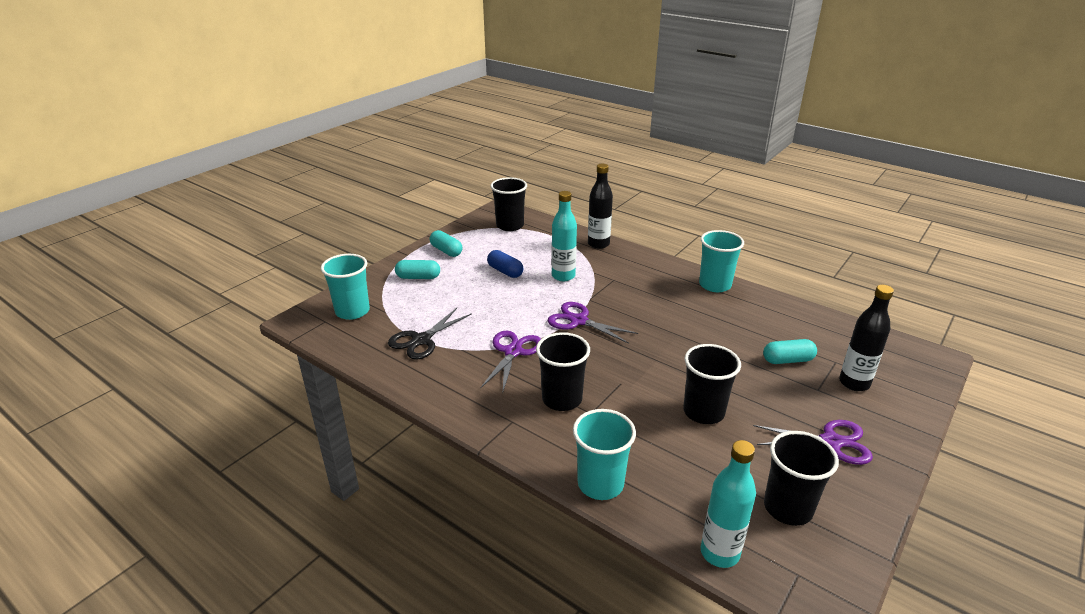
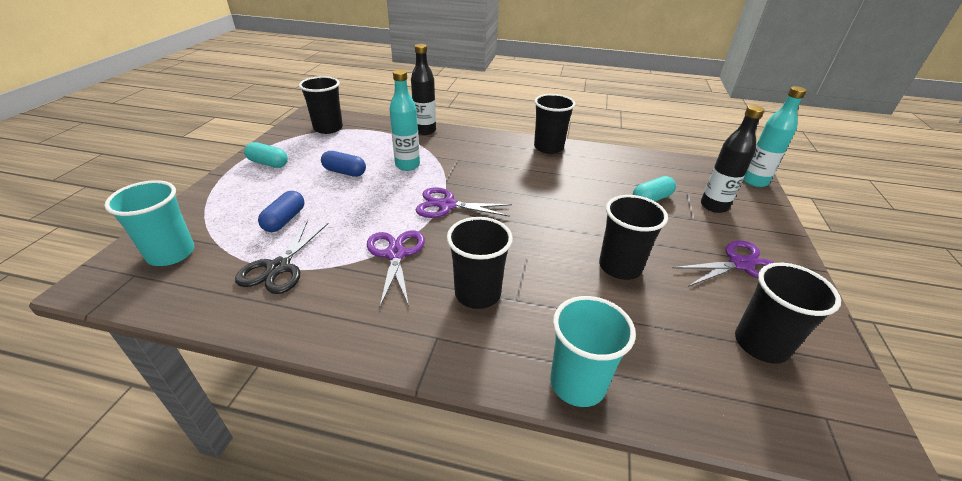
camera: 25 degrees left, 5 degrees up
turquoise capsule [395,260,440,279] -> none
turquoise cup [699,230,744,292] -> black cup [534,94,576,154]
turquoise bottle [701,440,756,568] -> turquoise bottle moved to [743,86,807,187]
none -> blue capsule [258,191,304,232]

